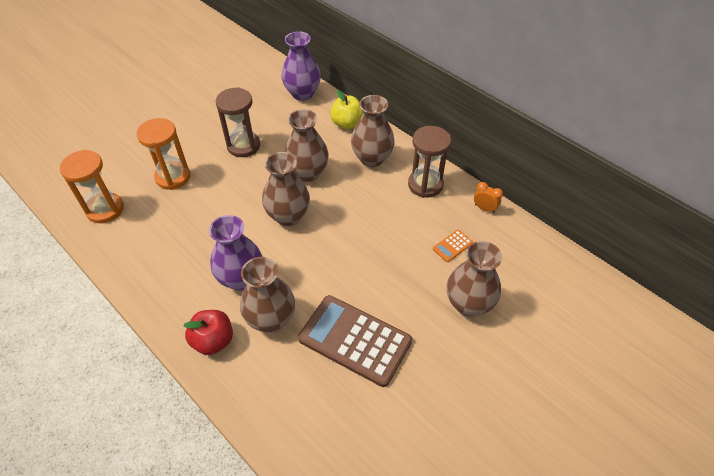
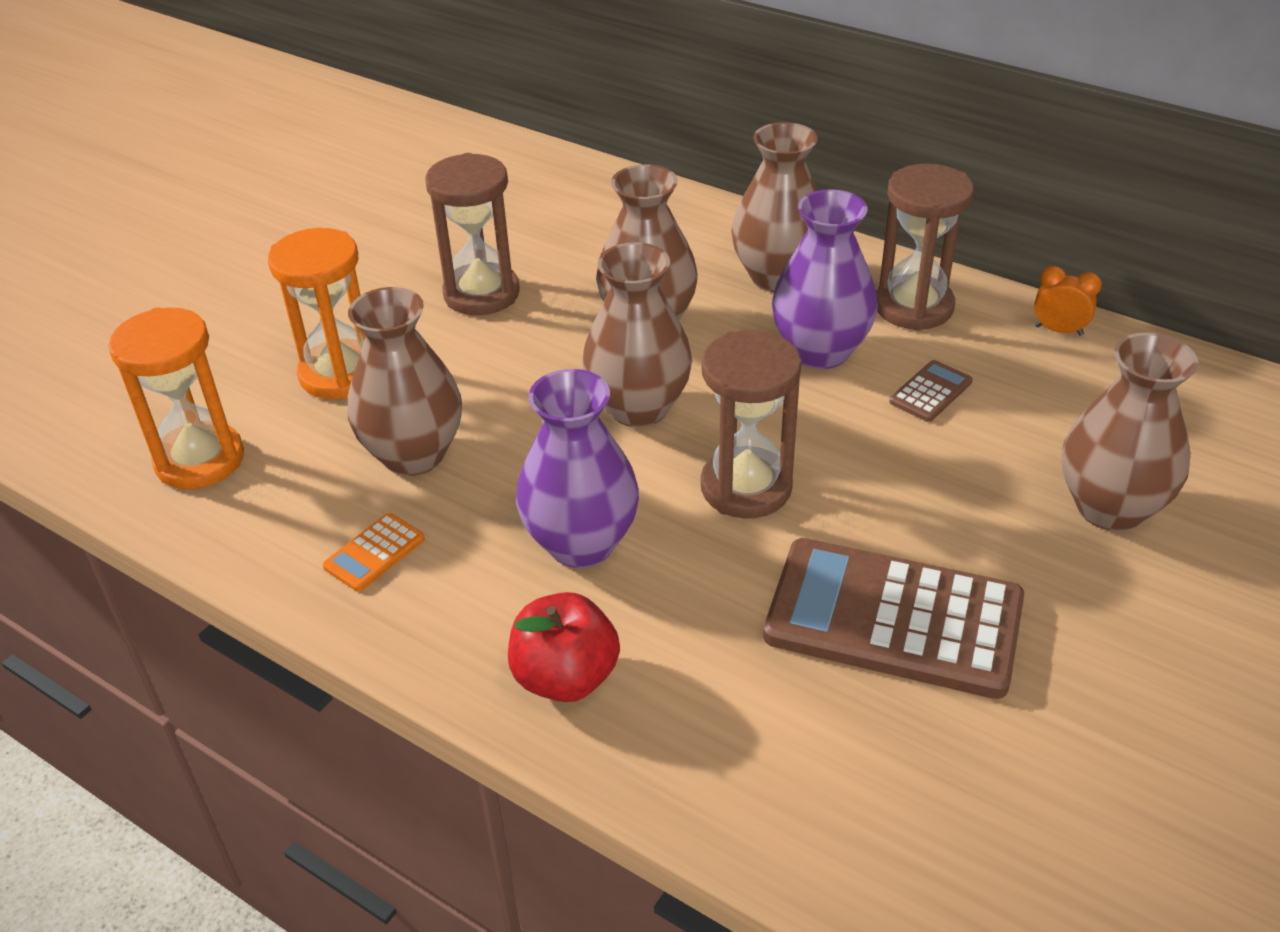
camera: 10 degrees left, 10 degrees down
brown vase [240,257,295,333] -> brown vase moved to [348,287,462,476]
purple vase [281,31,321,101] -> purple vase moved to [772,189,878,369]
yellow apple [330,90,364,129] -> none
orange calculator [433,230,473,262] -> orange calculator moved to [323,513,425,591]
none -> brown hourglass [701,330,801,518]
none -> brown calculator [890,360,973,422]

